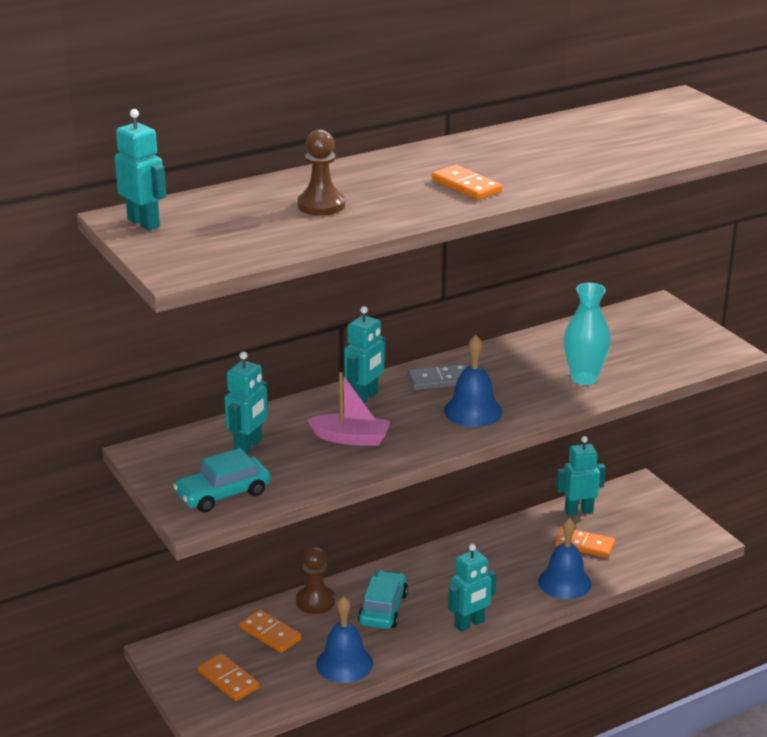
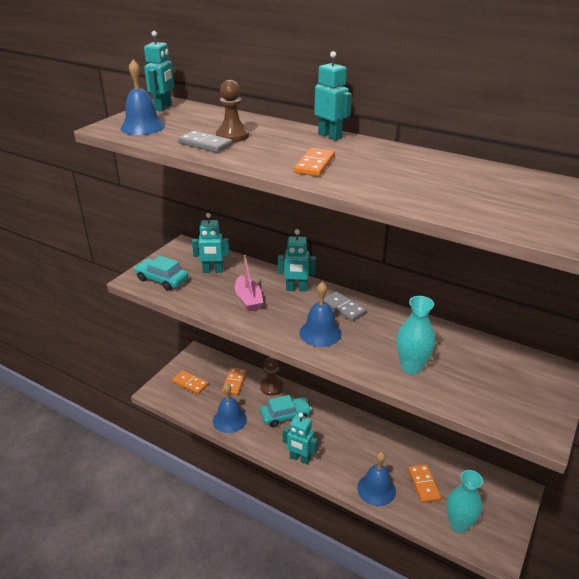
camera: 60 degrees right, 5 degrees up
orange domino [198,653,259,701] -> orange domino turned 75 degrees counterclockwise [172,370,209,395]
turquoise robot [556,436,606,516] -> turquoise robot moved to [314,51,352,140]
none -> blue bell [120,60,165,135]
none -> grey domino [178,130,232,153]
none -> turquoise vase [447,470,483,533]

